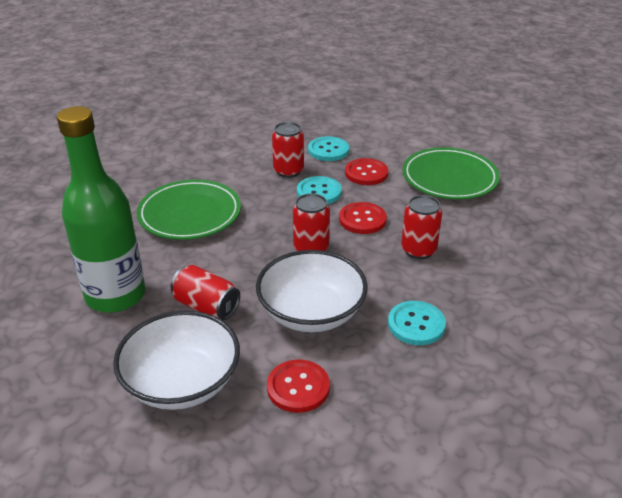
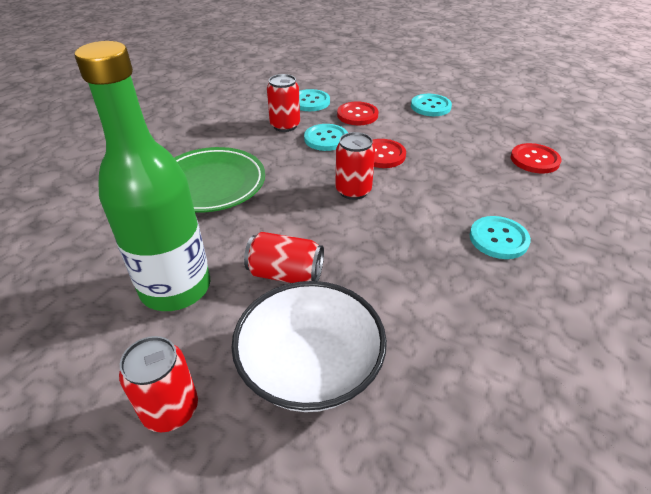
camera: 20 degrees left, 5 degrees up
white bowl [256,250,368,332] -> none
red button [267,360,330,413] -> red button moved to [511,143,561,174]
red can [401,195,442,259] -> red can moved to [119,336,198,432]
green plate [402,147,500,199] -> turquoise button [411,94,452,116]

